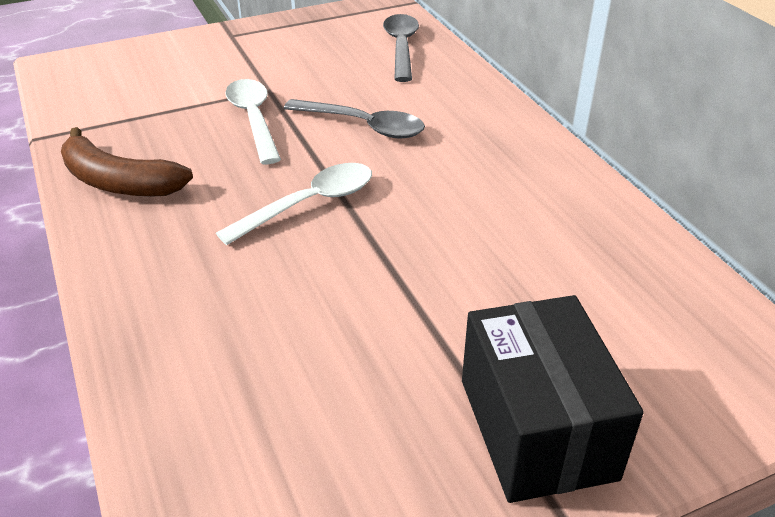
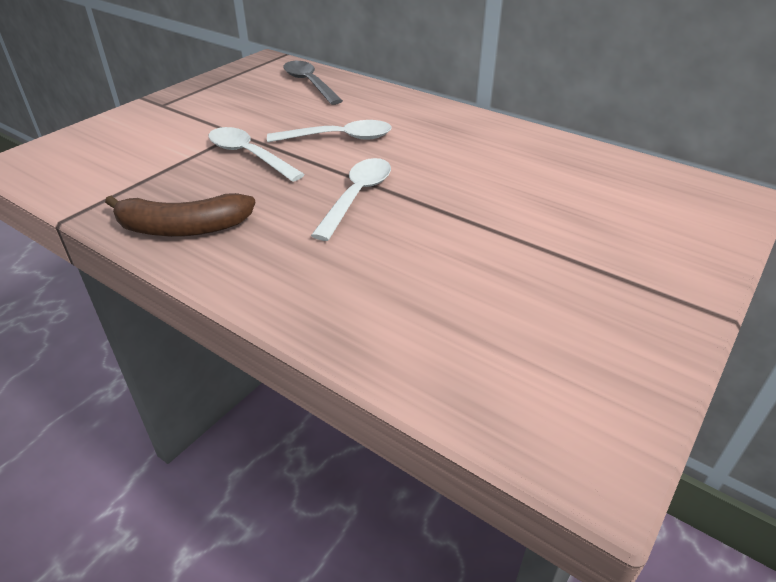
camera: 30 degrees left, 0 degrees up
grey spoon [283,99,425,139] -> white spoon [267,120,392,142]
black box [462,295,644,503] -> none

